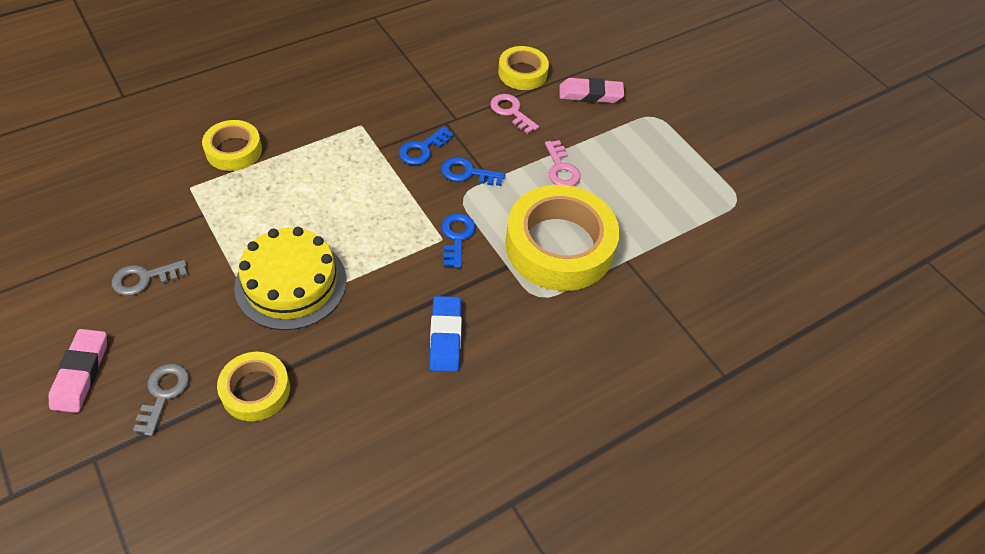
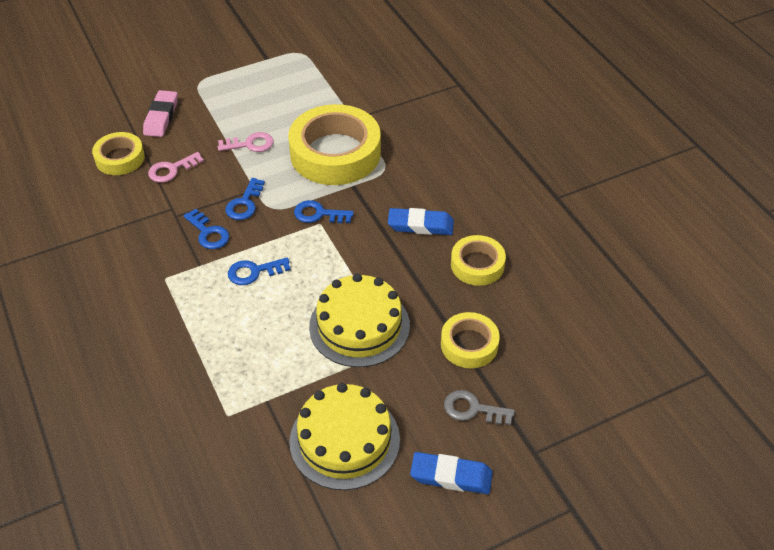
camera: 80 degrees left, 5 degrees down
pink eraser [48,329,107,413] -> blue eraser [410,452,493,494]
grey key [112,260,187,296] -> yellow cake [289,383,400,490]
yellow tape [202,120,262,171] -> yellow tape moved to [451,235,506,286]
none -> blue key [228,257,291,285]

